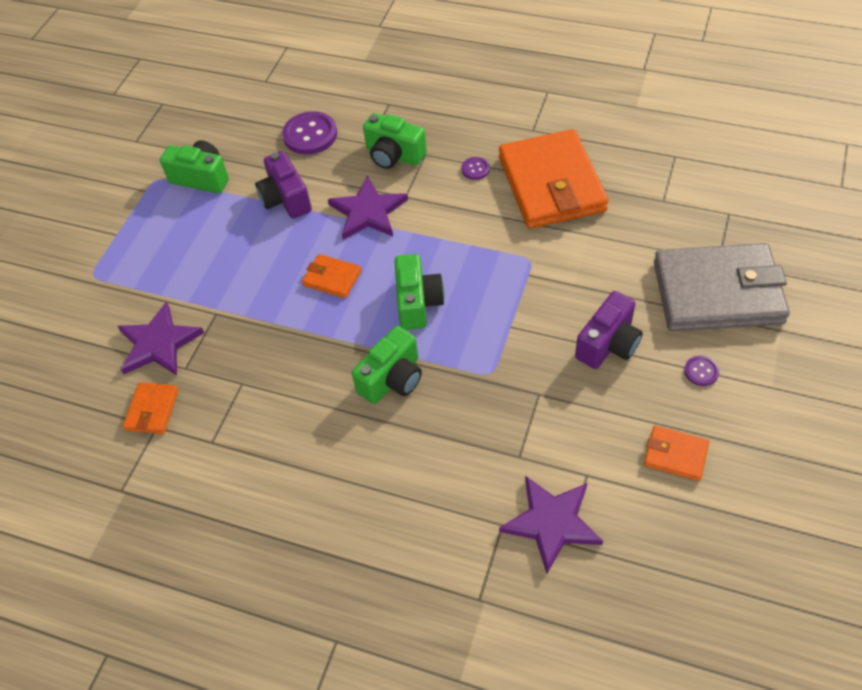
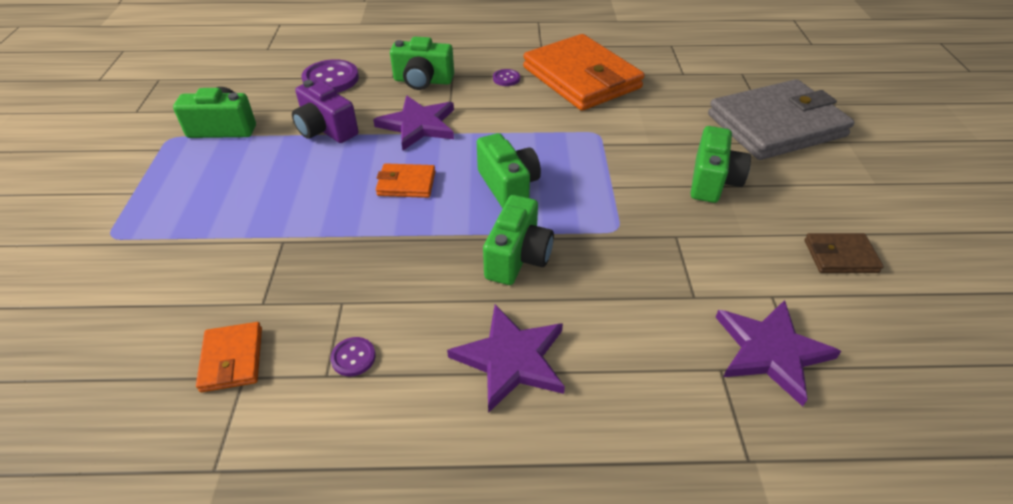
camera: 25 degrees left, 10 degrees down
purple star [118,301,204,375] -> purple star moved to [447,305,565,413]
purple camera [575,291,643,369] -> green camera [690,126,751,203]
orange wallet [644,425,709,481] -> brown wallet [805,233,884,273]
purple button [684,356,719,386] -> purple button moved to [330,337,376,376]

